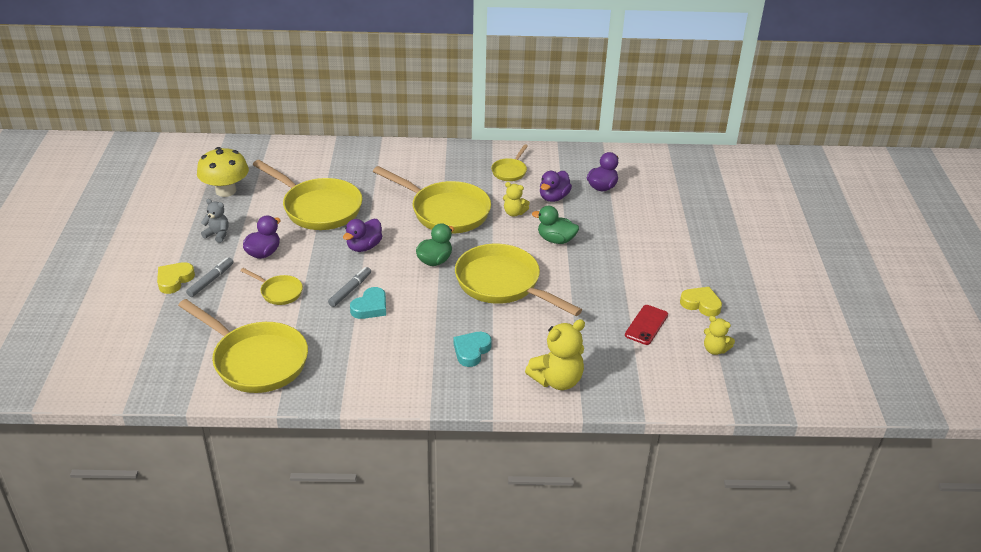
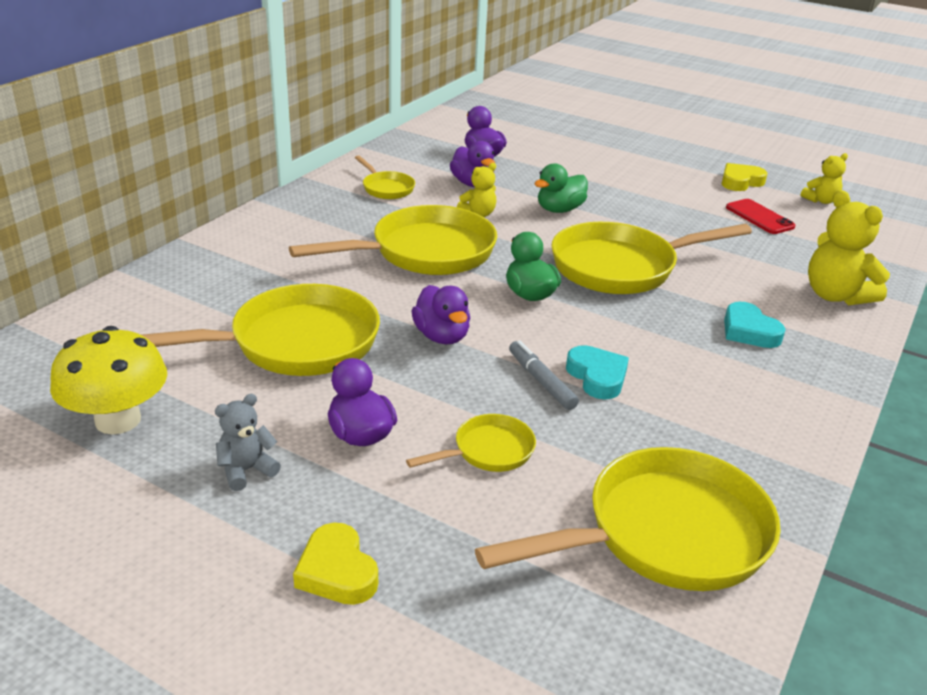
camera: 60 degrees left, 5 degrees down
grey marker [186,257,234,297] -> none
yellow teddy bear [525,319,585,390] -> yellow teddy bear turned 150 degrees clockwise [808,190,890,305]

